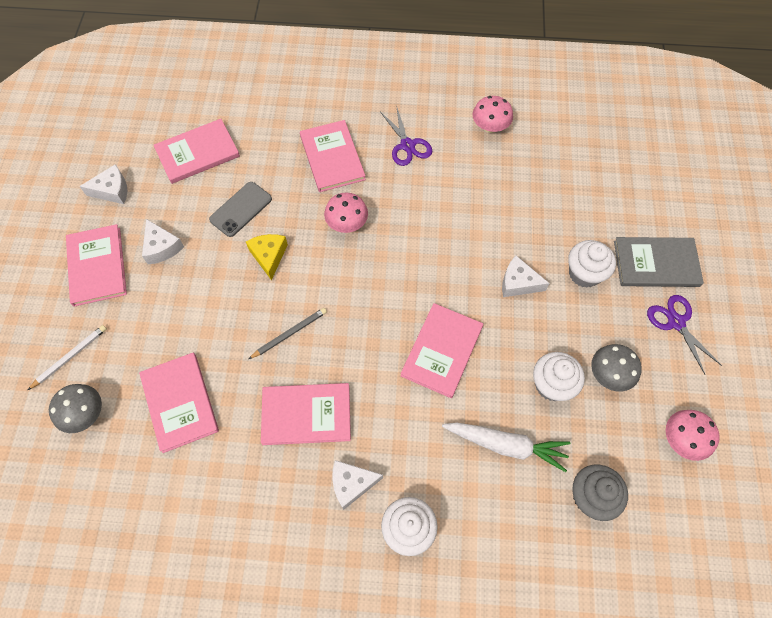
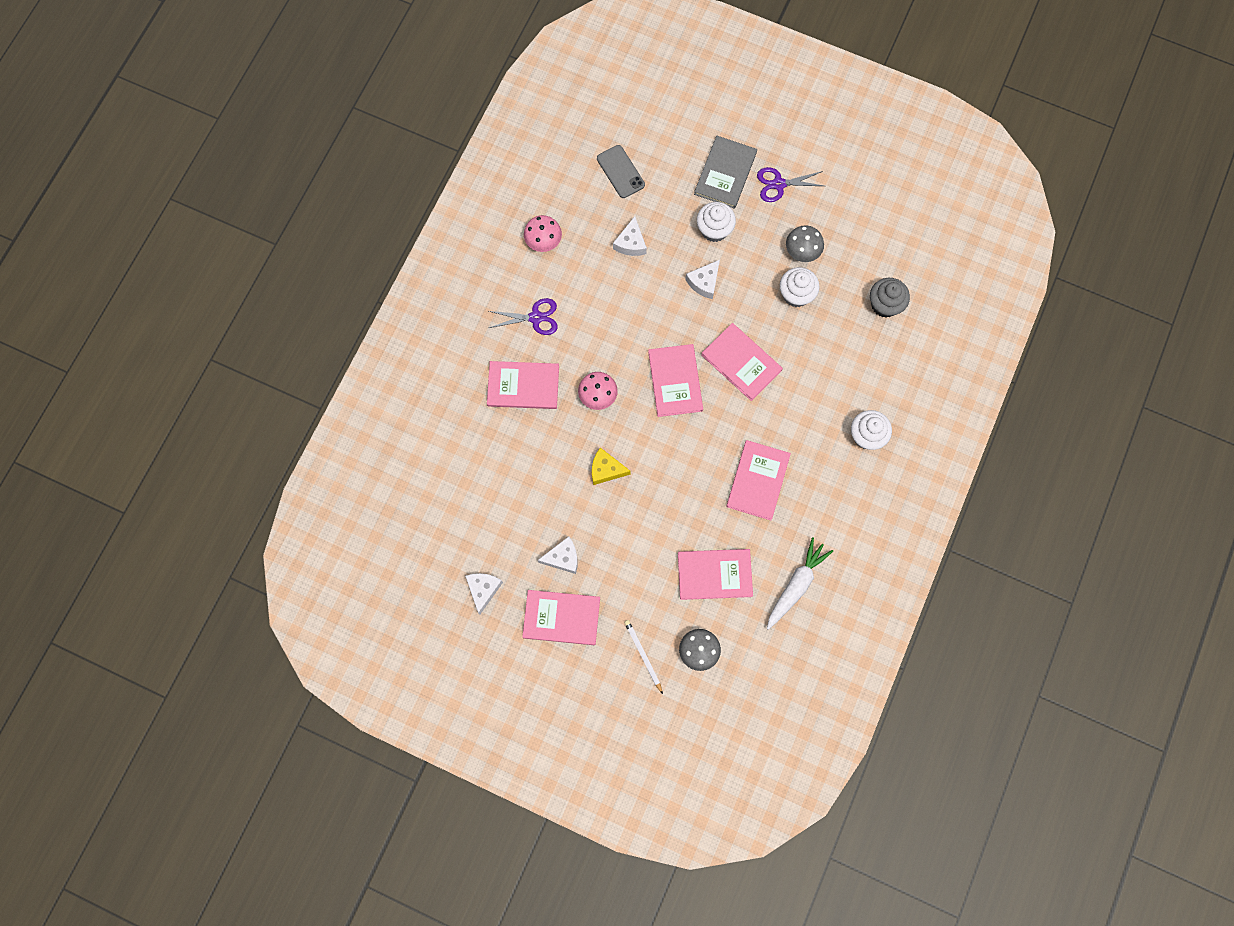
camera: 70 degrees left, 10 degrees up
pink book [154,119,240,184] -> pink book moved to [648,344,703,417]
grey phone [209,182,272,237] -> grey phone moved to [597,145,645,198]
grey pencil [249,308,327,359] -> none
white cheese [332,460,383,510] -> white cheese moved to [613,216,647,256]
white carrot [442,422,571,472] -> white carrot moved to [767,538,833,630]
pink mushroom [666,410,720,461] -> none

